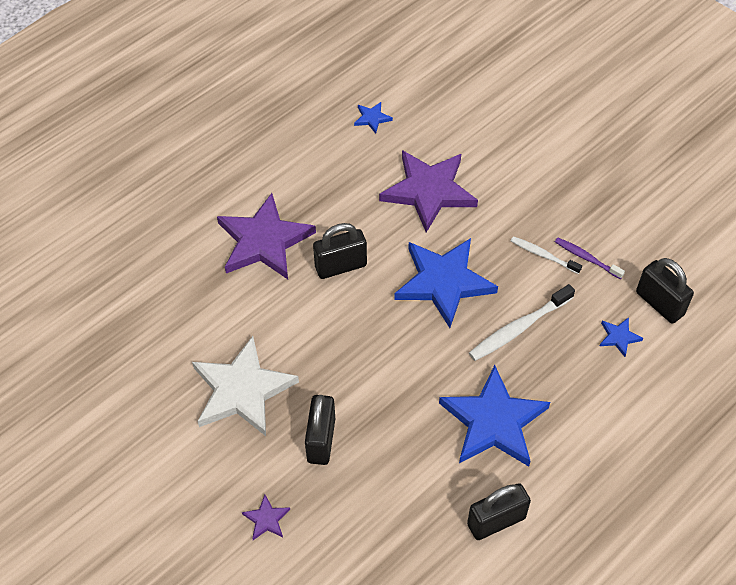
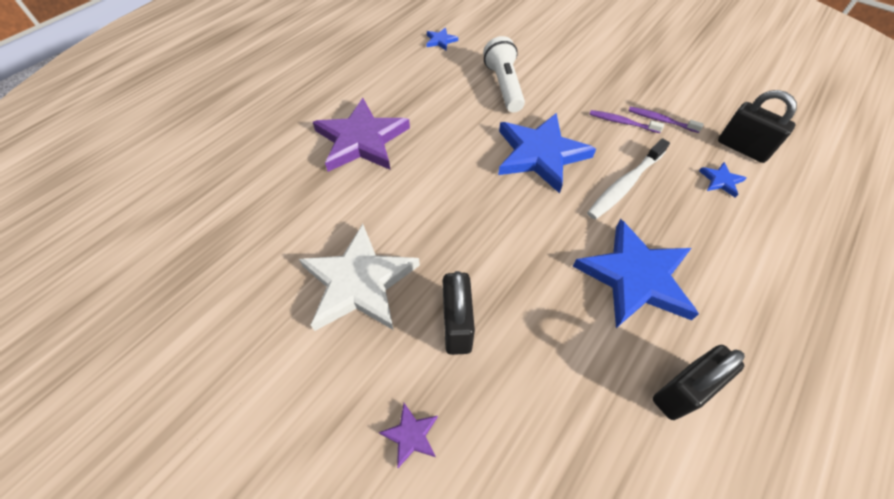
camera: 10 degrees left, 0 degrees up
black padlock [313,223,367,279] -> none
purple star [379,150,478,233] -> white flashlight [483,36,525,112]
white toothbrush [511,236,582,274] -> purple toothbrush [590,110,664,133]

